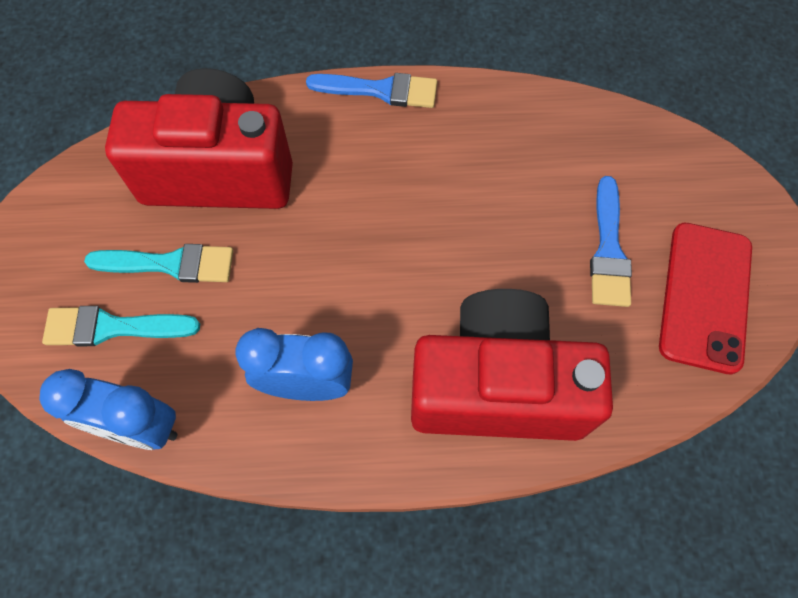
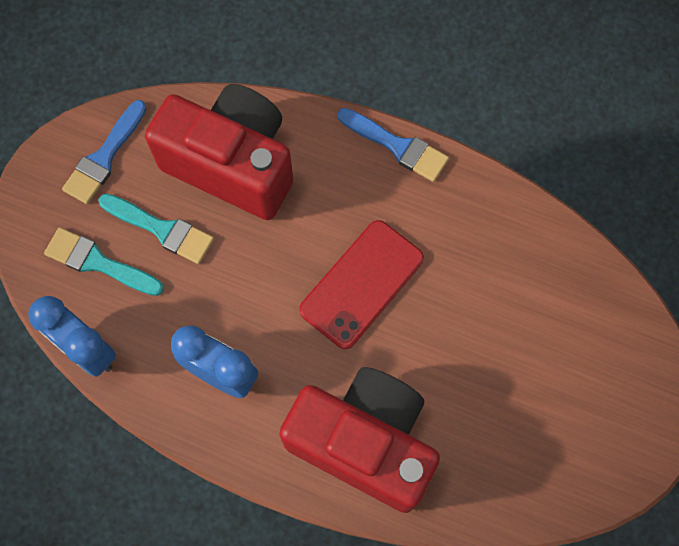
camera: 25 degrees right, 5 degrees up
blue brush [590,176,632,307] -> blue brush moved to [62,100,147,204]
red phone [659,223,752,374] -> red phone moved to [299,220,424,349]

